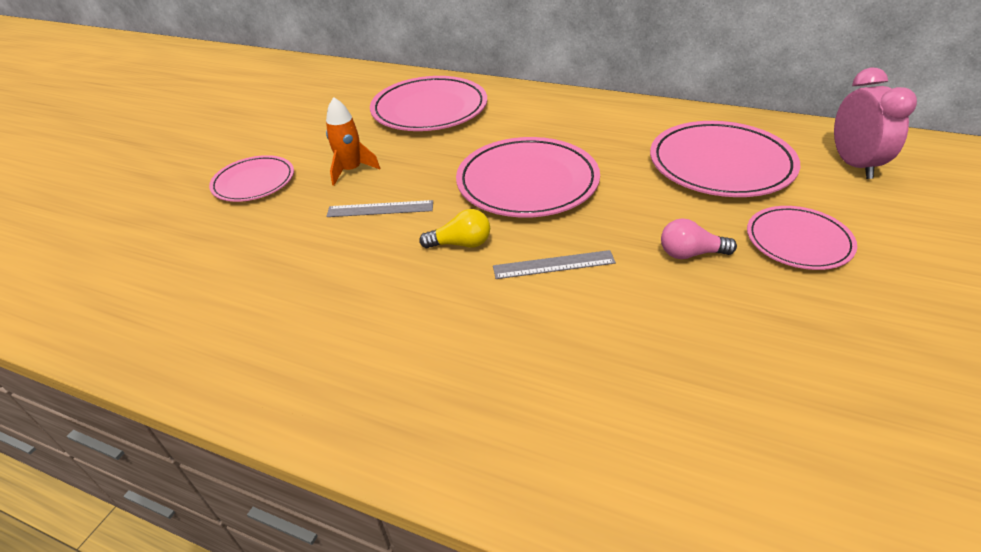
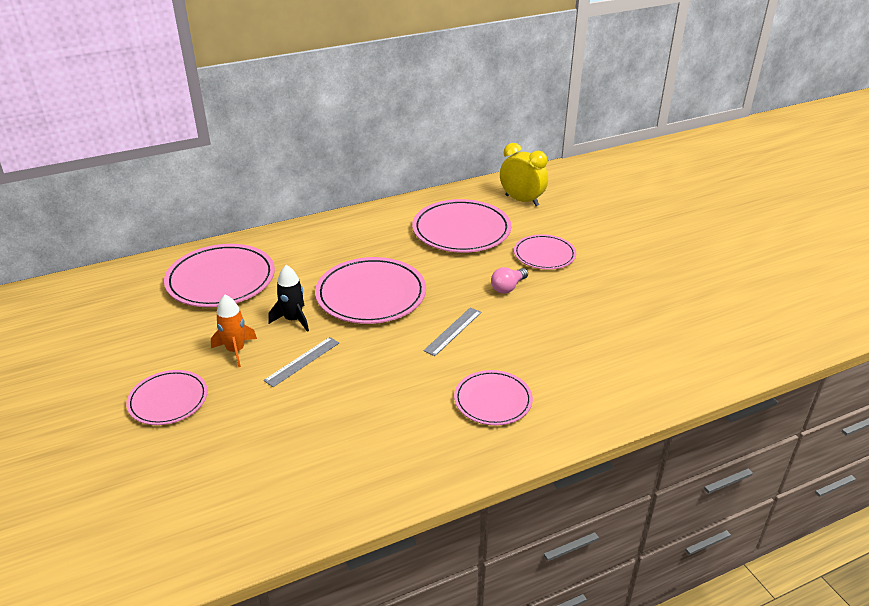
camera: 50 degrees left, 5 degrees down
yellow light bulb [419,209,490,249] -> none
pink clock [834,68,917,179] -> yellow clock [500,143,548,206]
none -> black rocket [268,265,309,332]
none -> pink plate [454,370,533,425]

